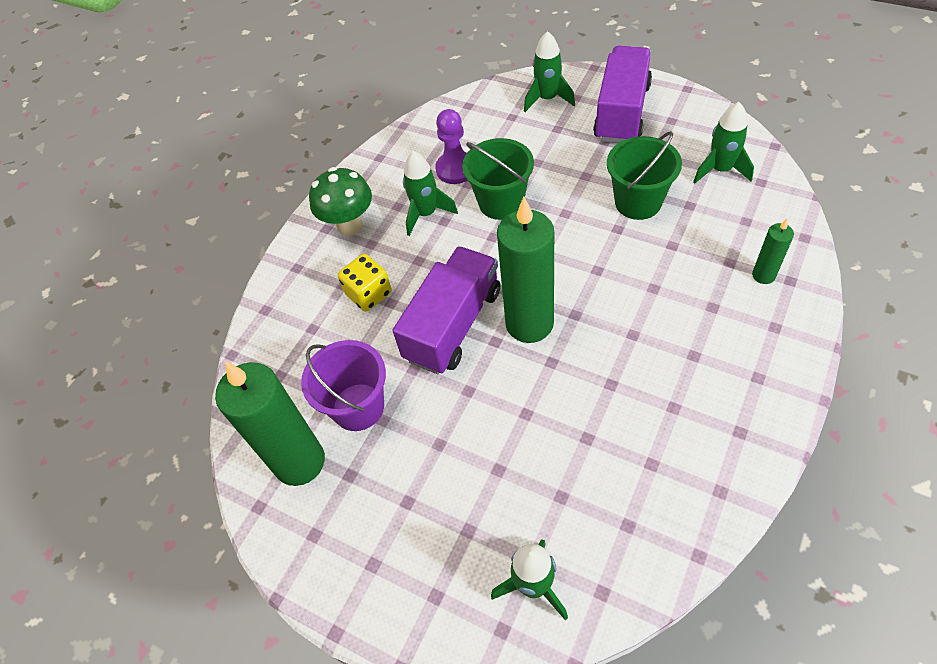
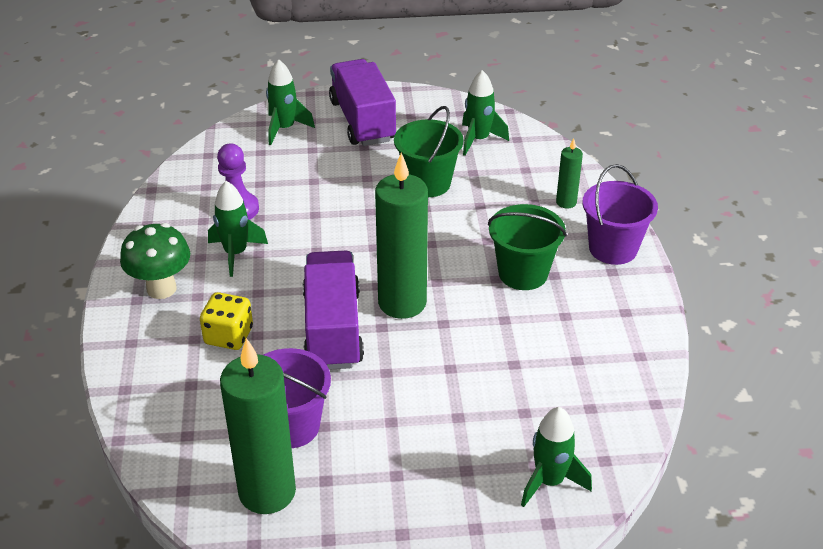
camera: 40 degrees left, 15 degrees down
green bucket [462,138,534,220] -> green bucket moved to [488,204,567,290]
none -> purple bucket [582,164,658,265]

